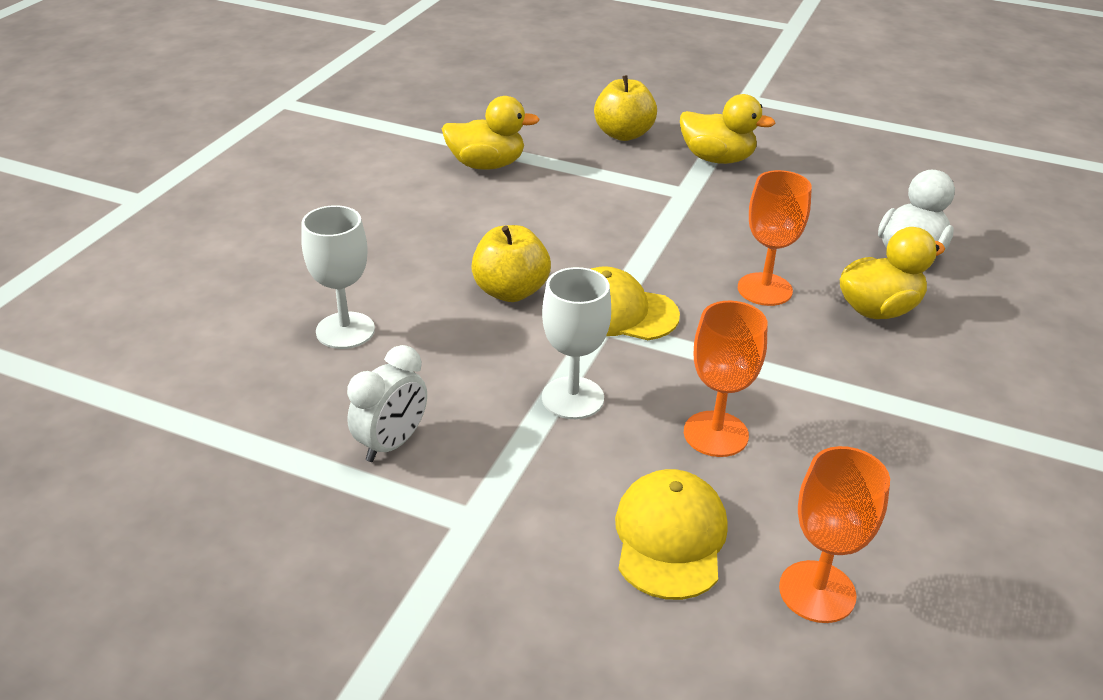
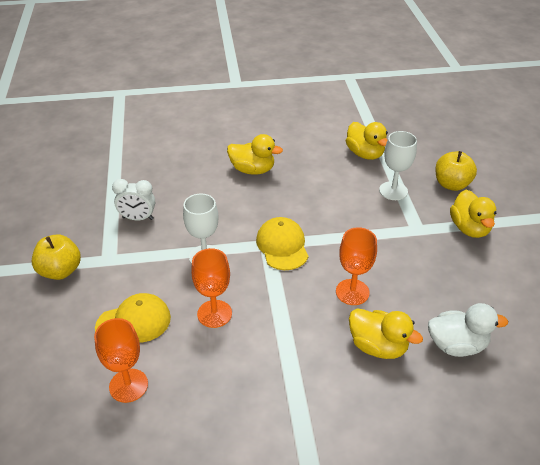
camera: 60 degrees right, 5 degrees up
white goblet [301,205,375,349] -> white goblet moved to [379,131,417,200]
yellow apple [471,225,551,302] -> yellow apple moved to [31,234,81,280]
none -> yellow duck [227,134,283,175]

